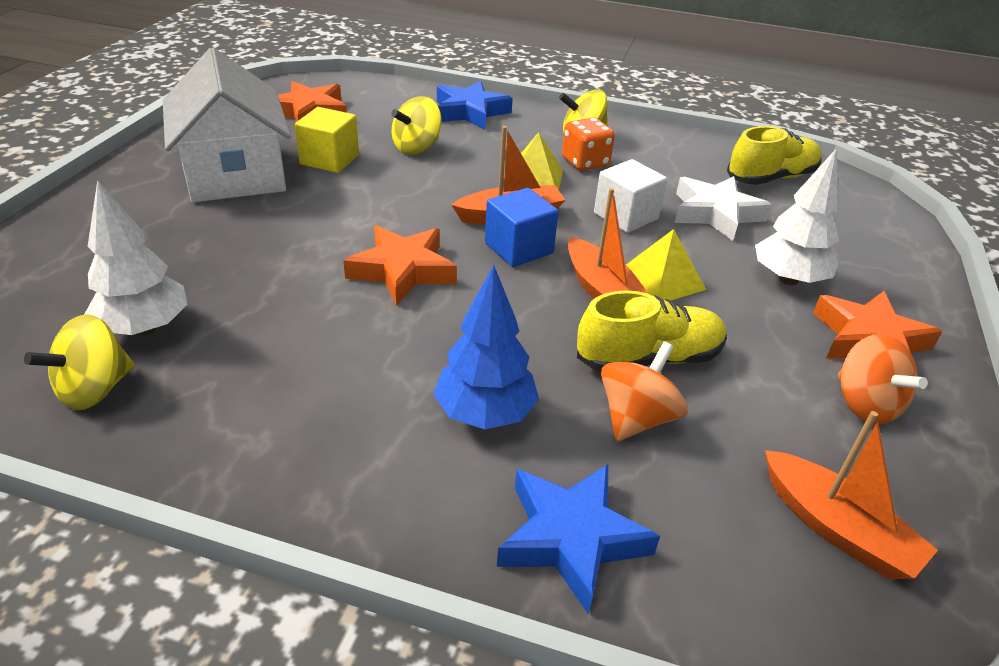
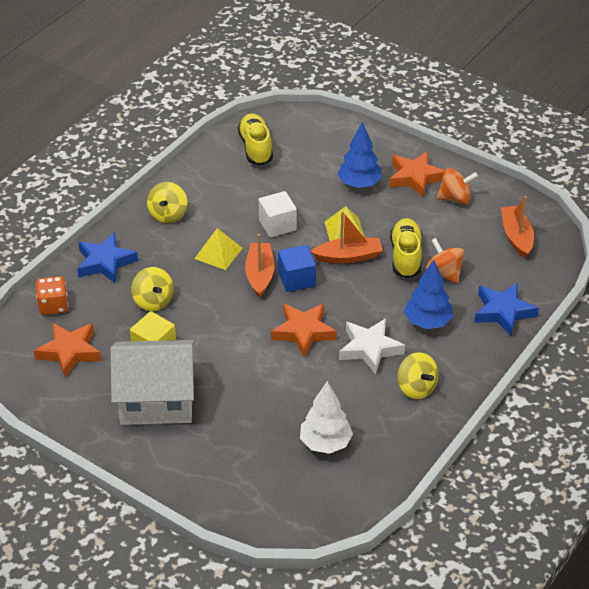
camera: 70 degrees left, 5 degrees up
yellow spinning top [24,314,135,410] -> yellow spinning top moved to [397,352,439,399]
orange dice [562,118,615,171] -> orange dice moved to [36,276,68,315]
white star [675,176,772,241] -> white star moved to [339,318,405,375]
white tree [755,149,840,285] -> blue tree [338,122,382,188]
orange boat [765,411,938,579] -> orange boat turned 75 degrees counterclockwise [501,196,534,258]

